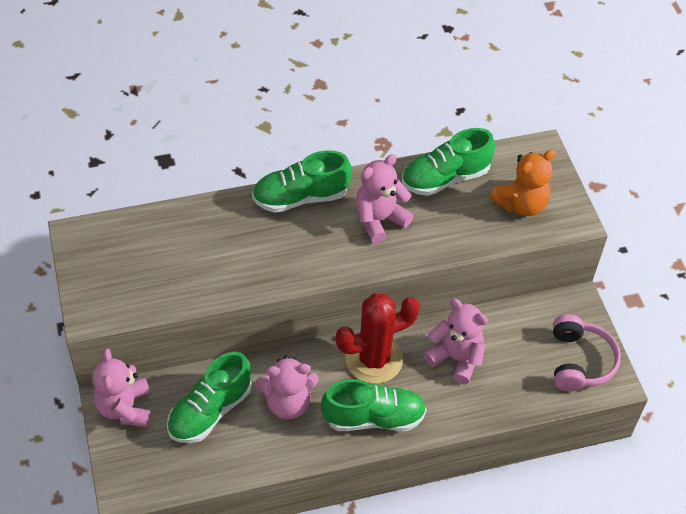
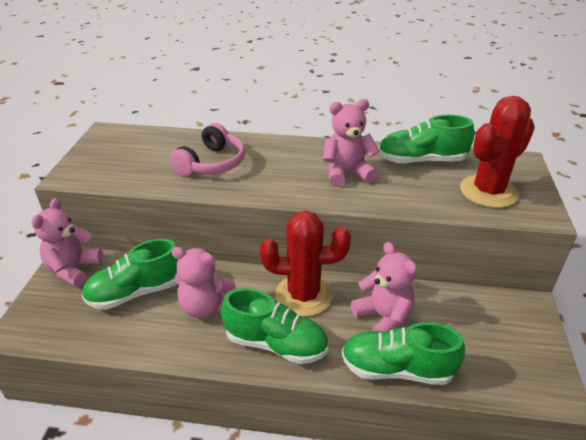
camera: 25 degrees right, 15 degrees down
green shoe [252,150,352,213] -> green shoe moved to [342,322,465,385]
orange teddy bear [490,150,555,216] -> red cactus [460,96,535,208]
pink headphones [553,314,621,391] -> pink headphones moved to [170,123,245,177]

